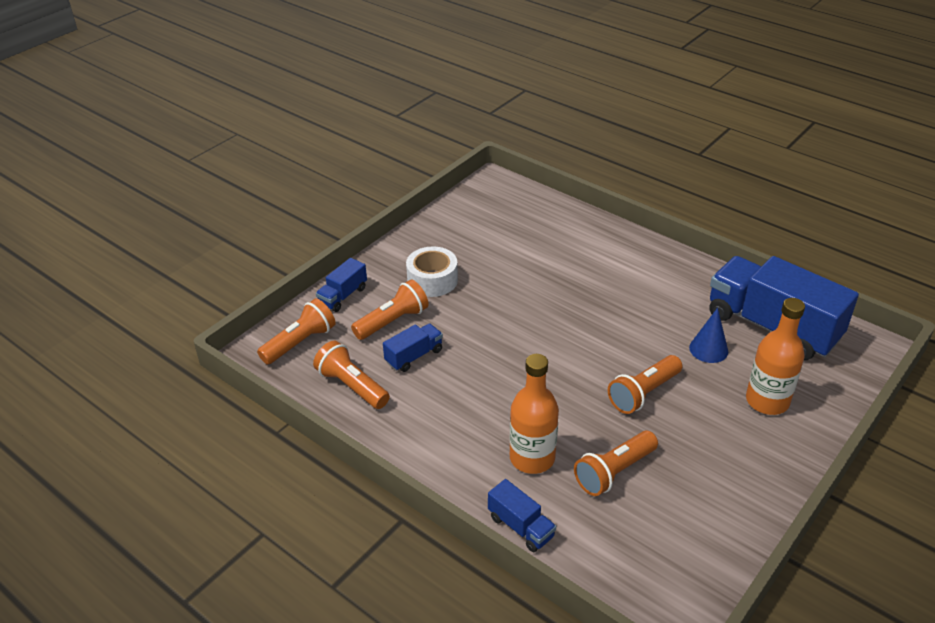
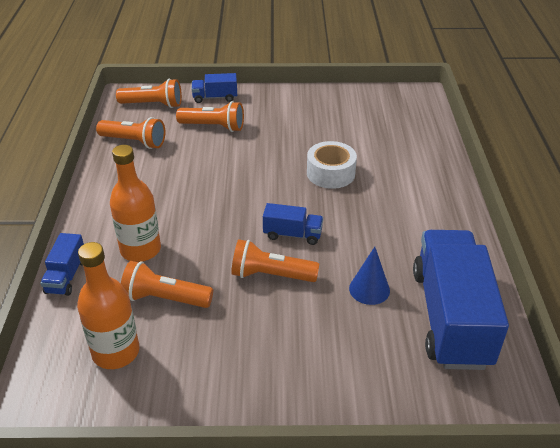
camera: 50 degrees right, 0 degrees up
orange flashlight [313,341,390,409] -> orange flashlight turned 105 degrees clockwise [96,117,165,149]
blue truck [383,323,443,372] -> blue truck moved to [263,203,323,245]
white tape [406,246,458,297] -> white tape moved to [307,141,357,189]
orange bottle [746,298,805,415] -> orange bottle moved to [77,242,139,369]

